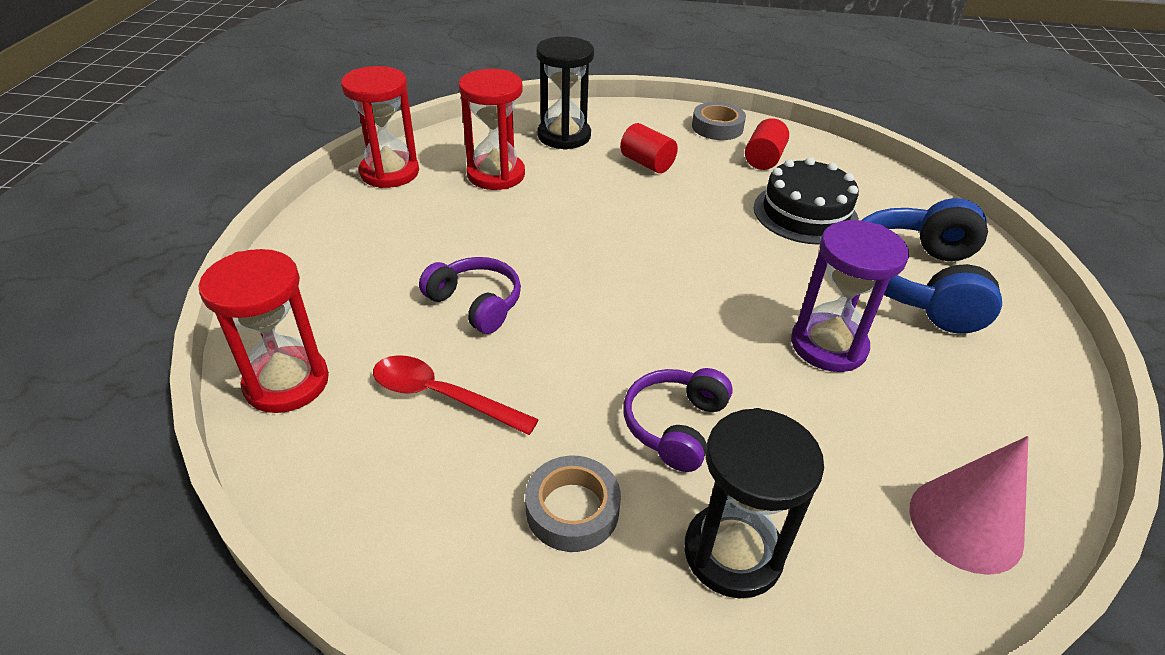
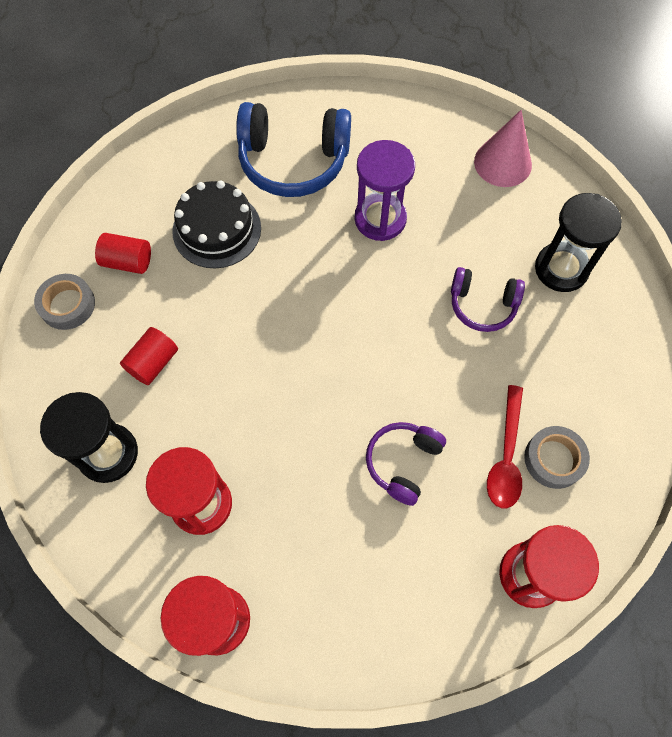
camera: 100 degrees left, 25 degrees up
grey tape [525,456,621,552] -> grey tape moved to [524,426,590,489]

